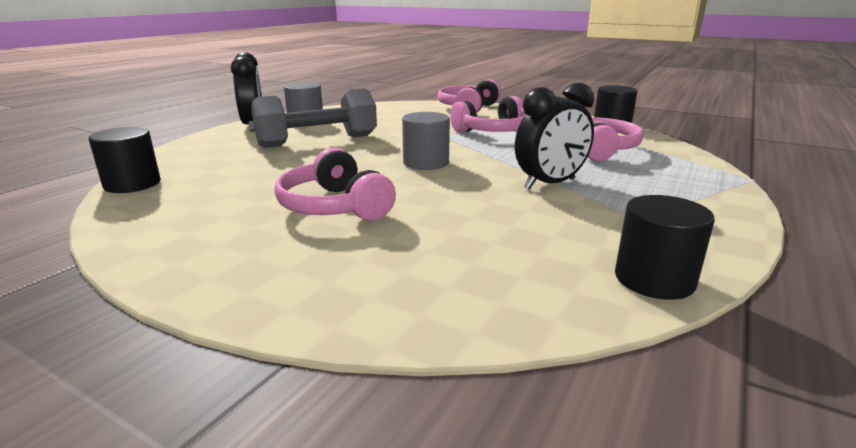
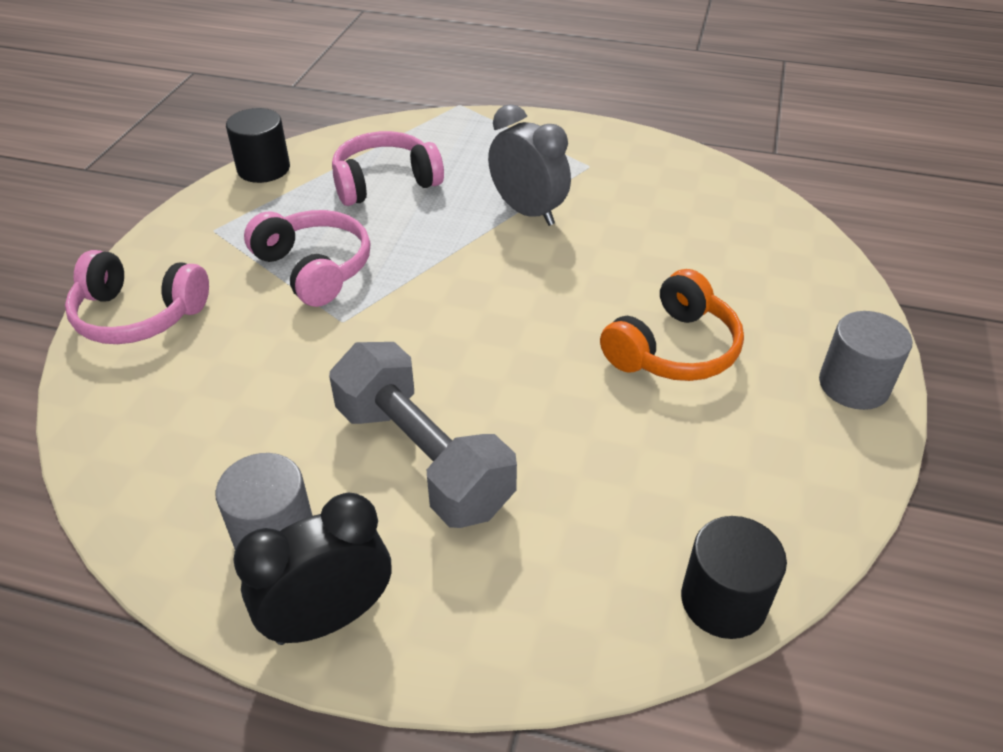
camera: 105 degrees left, 20 degrees up
pink headphones [274,148,396,221] -> orange headphones [600,269,744,381]
grey cylinder [402,112,450,170] -> grey cylinder moved to [819,311,912,410]
black clock [515,83,594,189] -> grey clock [488,104,571,226]
black cylinder [615,195,715,300] -> none

